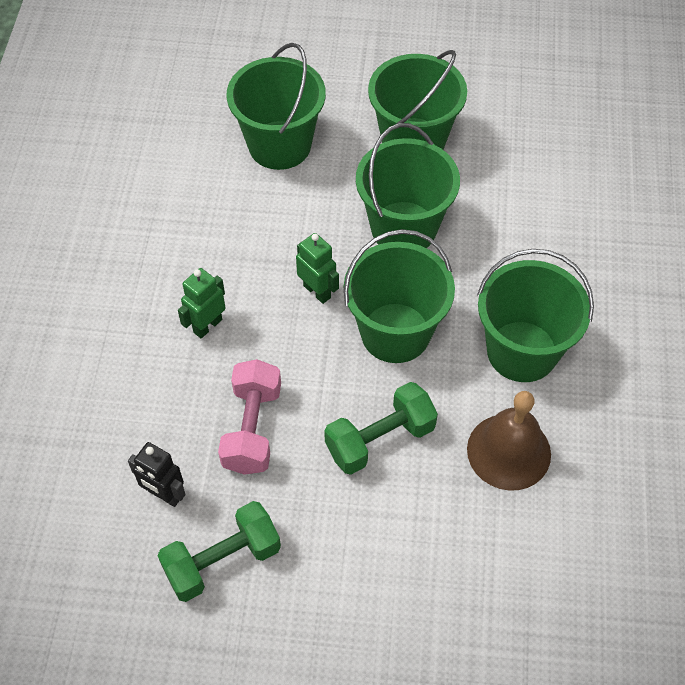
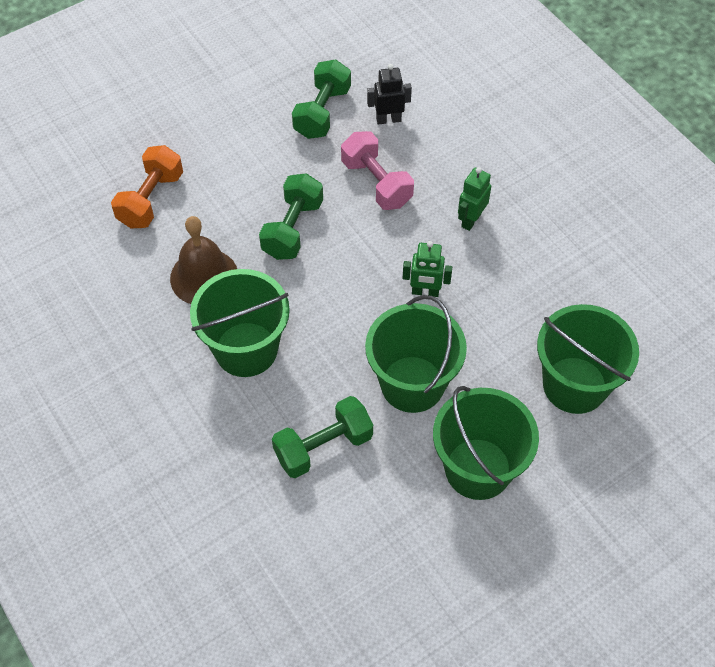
camera: 140 degrees right, 0 degrees up
green robot [178,268,225,338] -> green robot turned 150 degrees counterclockwise [458,167,491,231]
green bucket [344,229,455,363] -> none
none -> orange dumbbell [111,145,183,228]
none -> green dumbbell [272,396,373,478]

